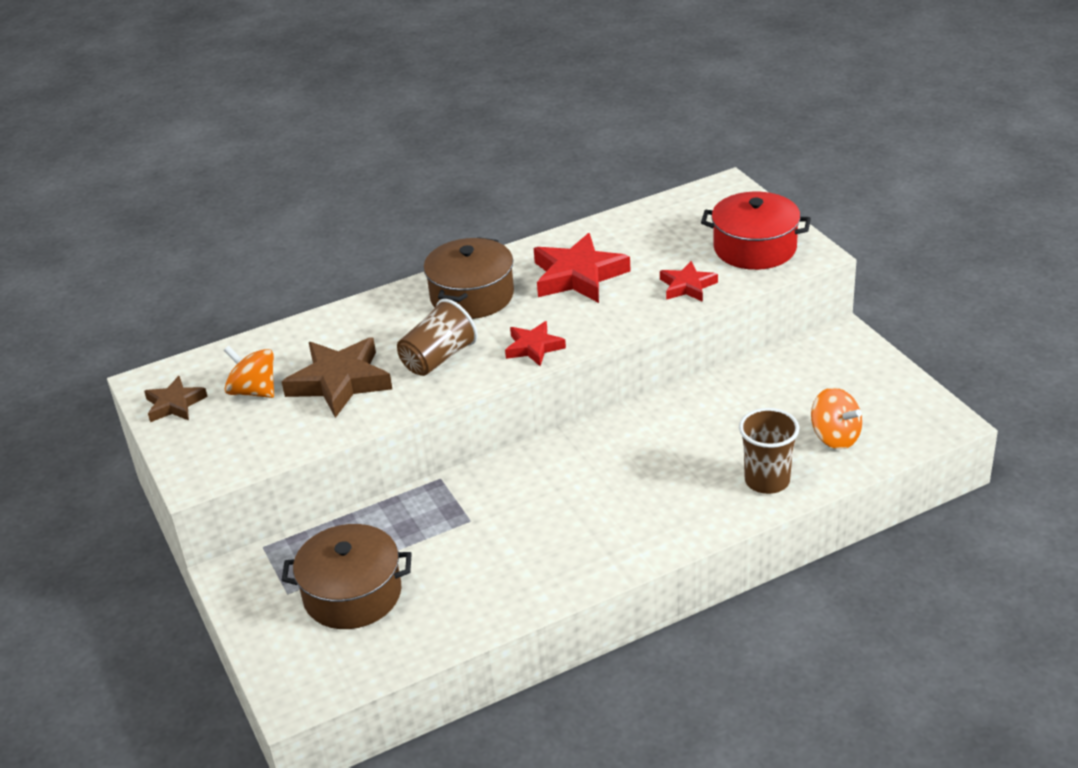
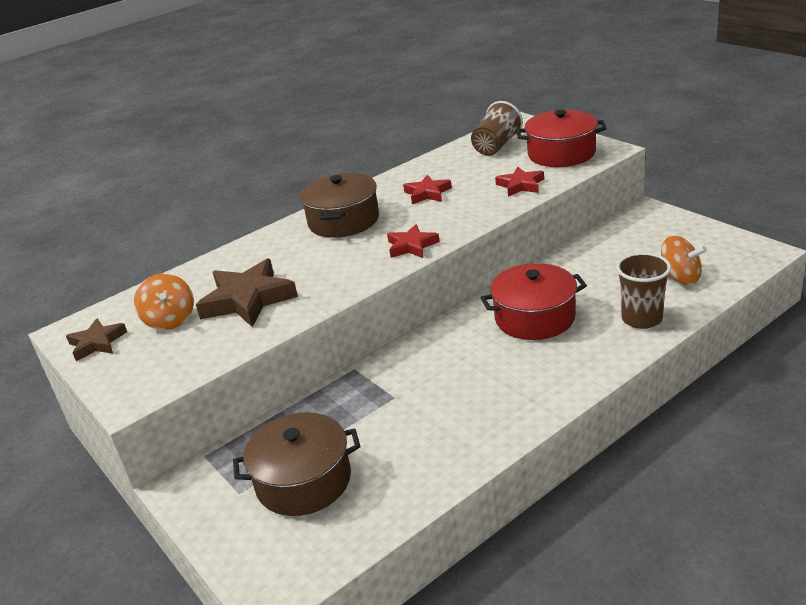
camera: 10 degrees left, 5 degrees down
orange spinning top [224,346,274,398] -> orange spinning top turned 135 degrees counterclockwise [134,273,194,330]
brown cup [397,299,477,376] -> brown cup moved to [471,101,523,156]
red star [534,233,631,303] -> red star [403,175,452,204], size x0.58
none -> red pot [481,263,587,340]

